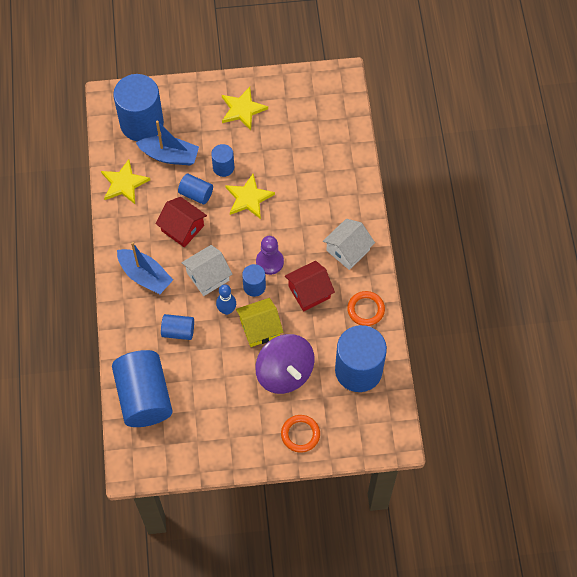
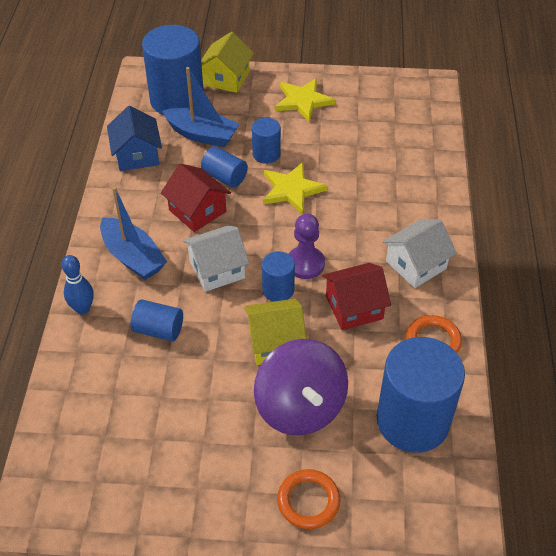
camera: 10 degrees right, 15 degrees down
yellow star [101,159,150,204] -> blue house [107,106,162,171]
blue cylinder [112,350,173,427] -> none
blue bowling pin [216,284,236,315] -> blue bowling pin moved to [61,255,94,315]
none -> yellow house [201,32,254,93]

